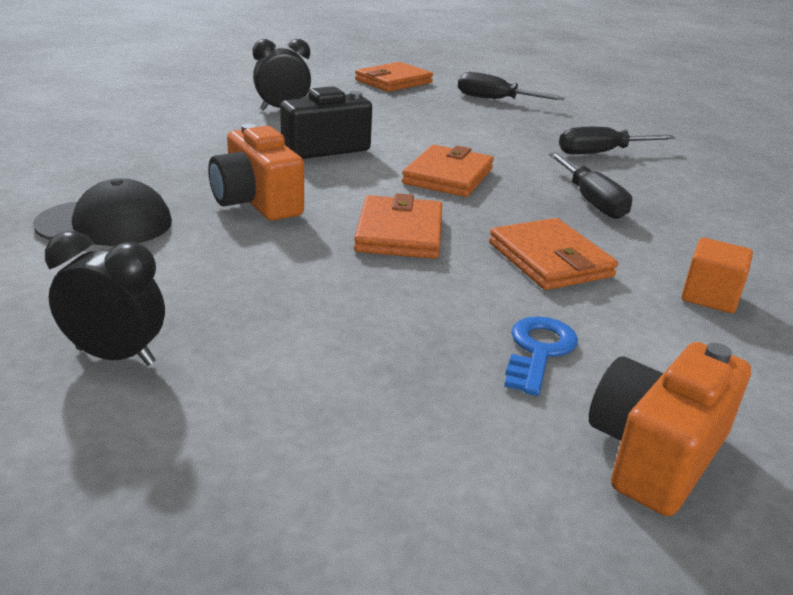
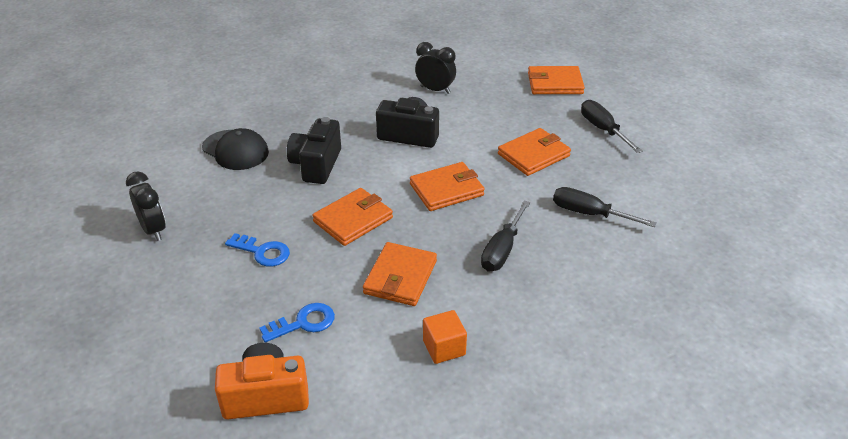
camera: 45 degrees right, 10 degrees up
orange camera [208,124,304,221] -> black camera [287,117,341,184]
none -> blue key [225,233,290,267]
none -> orange wallet [498,128,571,176]

